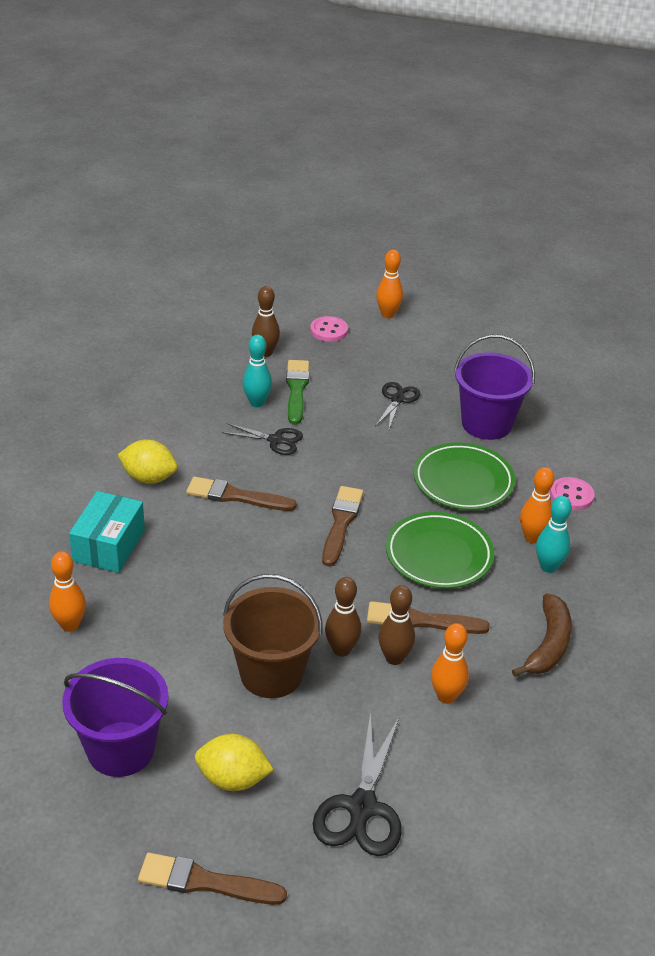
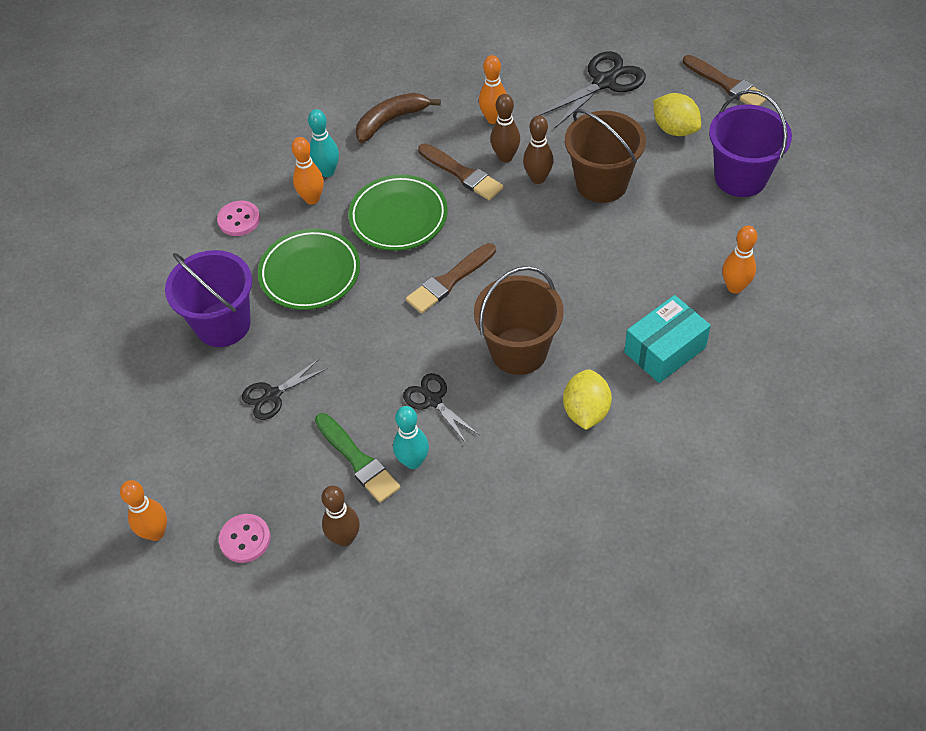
camera: 140 degrees left, 15 degrees up
yellow lemon [118,440,178,484] -> yellow lemon turned 45 degrees clockwise [563,369,612,430]
brown brush [186,476,297,511] -> brown bucket [474,266,563,375]
green brush [286,360,309,425] -> green brush turned 75 degrees counterclockwise [315,413,400,503]

